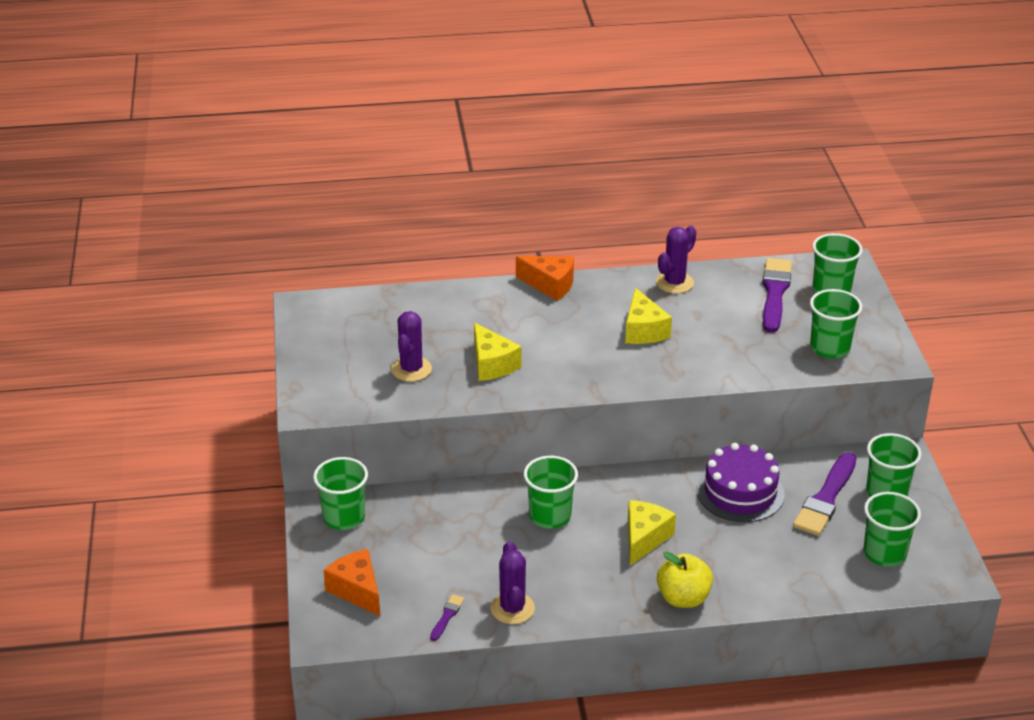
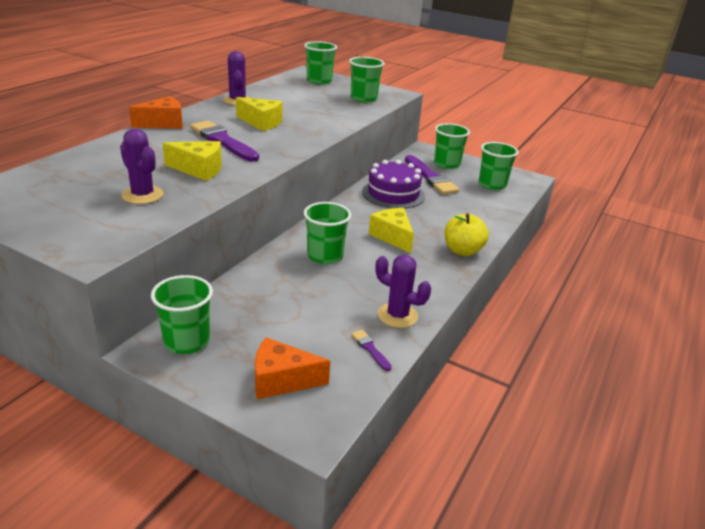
camera: 55 degrees left, 5 degrees down
purple brush [763,258,792,333] -> purple brush moved to [190,121,259,161]

